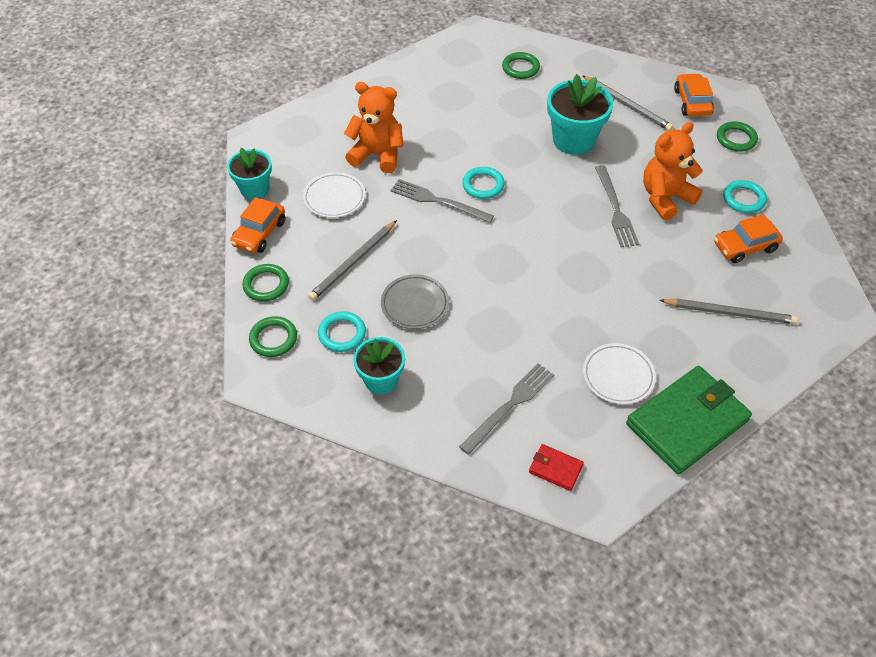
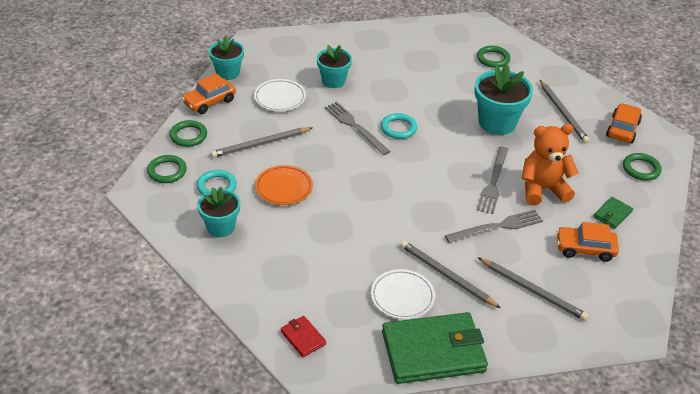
camera: 25 degrees right, 10 degrees down
orange teddy bear [344,82,403,173] -> turquoise flower pot [317,45,352,88]
grey plate [381,274,449,329] -> orange plate [255,165,313,205]
grey fork [459,363,554,455] -> grey fork moved to [445,210,543,243]
turquoise ring [723,180,767,213] -> green wallet [593,197,633,229]
none -> grey pencil [400,241,500,308]

